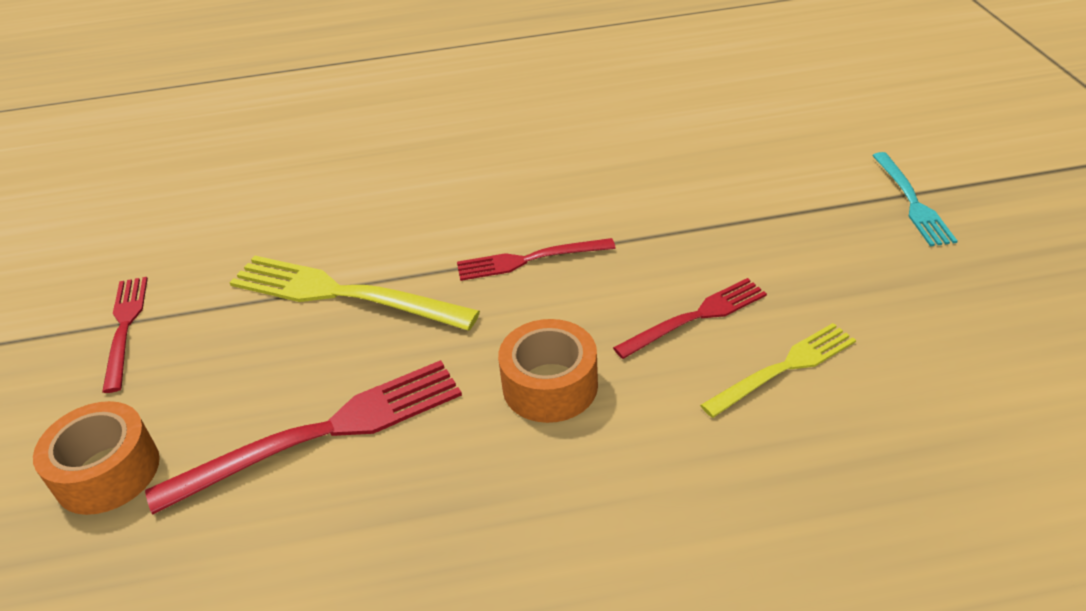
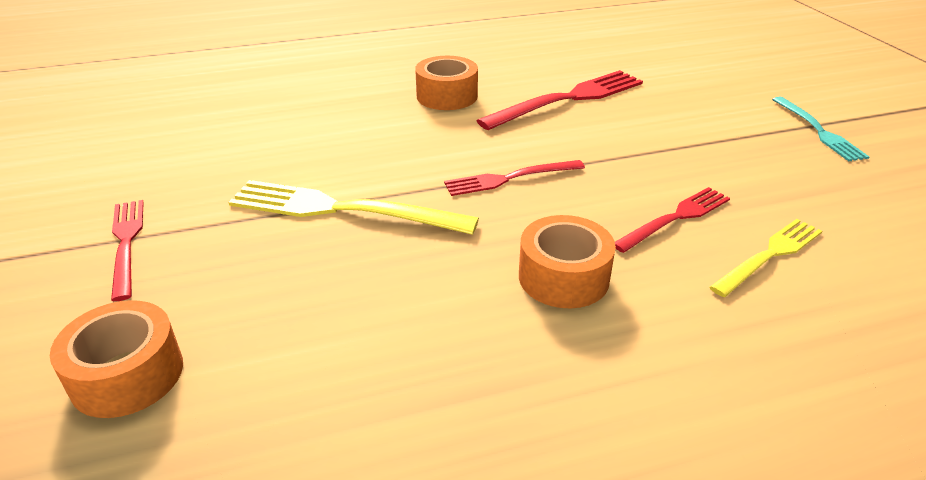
camera: 10 degrees left, 5 degrees down
red fork [145,360,462,515] -> red fork moved to [477,70,643,130]
none -> orange tape [415,56,478,110]

